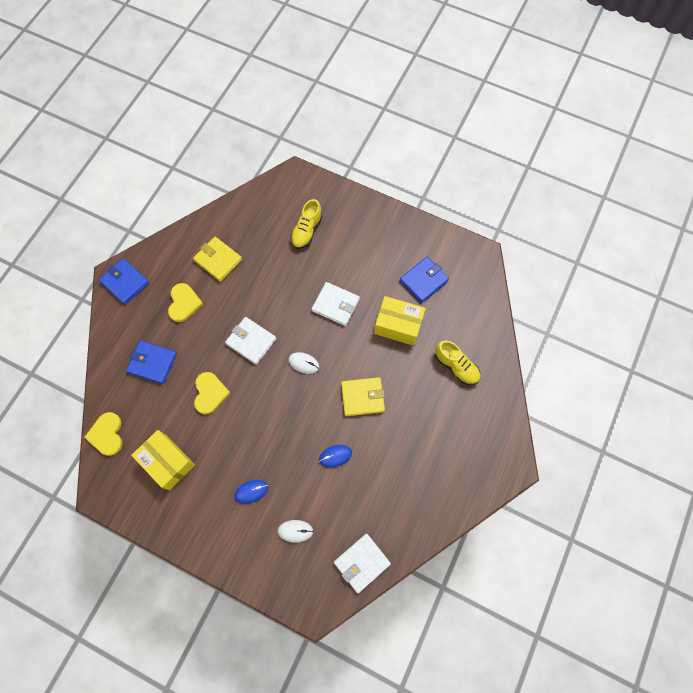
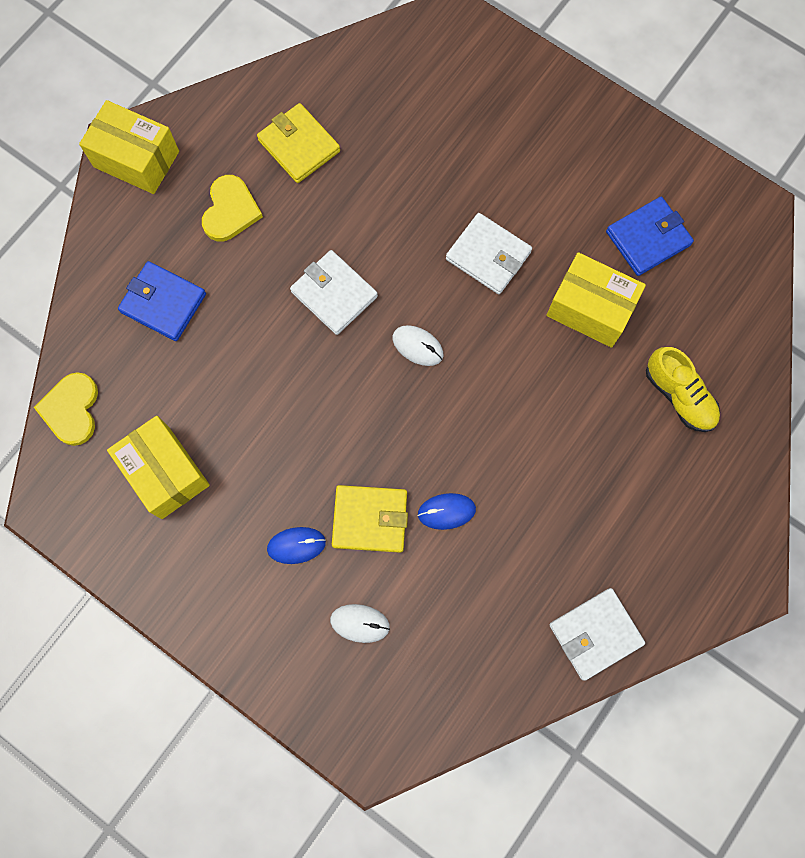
camera: 10 degrees right, 5 degrees up
blue wallet [99,258,149,305] -> yellow box [79,100,179,194]
yellow heart [194,372,230,415] -> none
yellow shoe [291,199,323,249] -> none
white wallet [334,534,391,593] -> white wallet moved to [549,588,645,681]
yellow wallet [341,377,385,416] -> yellow wallet moved to [332,485,408,553]

